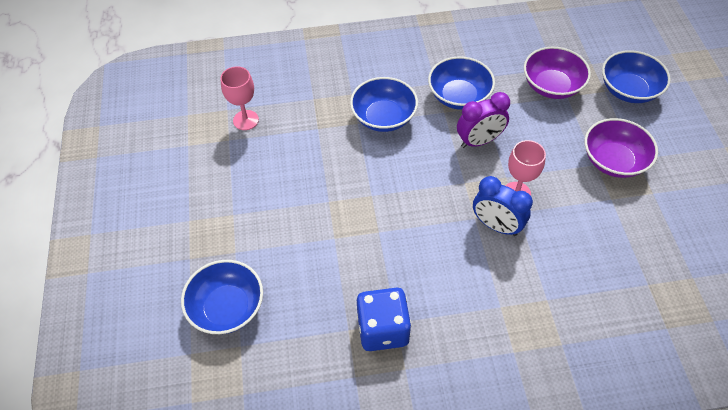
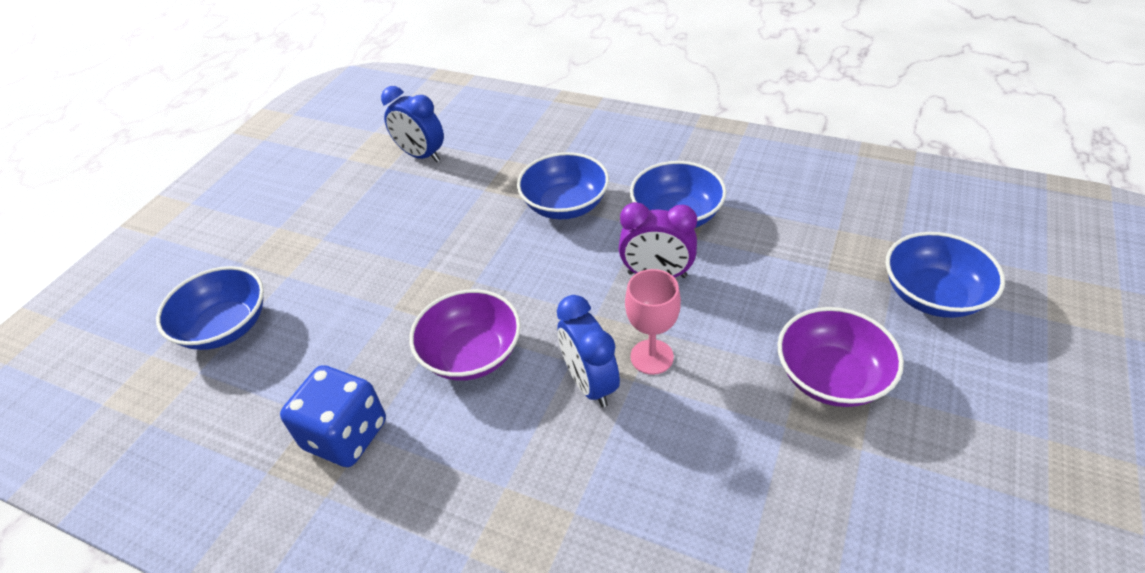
camera: 35 degrees right, 10 degrees down
pink goblet [220,66,259,130] -> blue clock [381,86,444,162]
purple bowl [524,47,591,99] -> purple bowl moved to [409,289,521,381]

